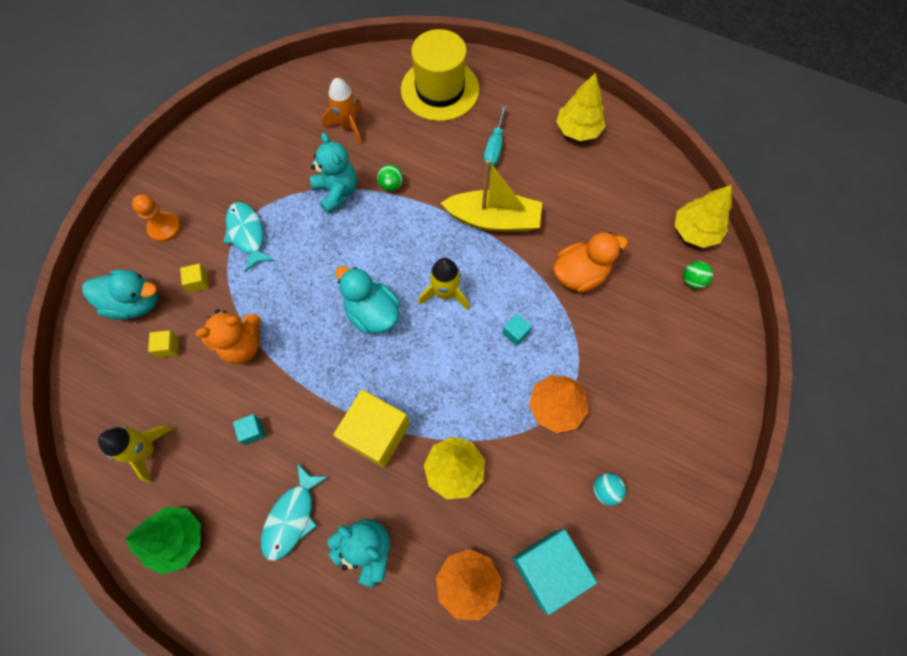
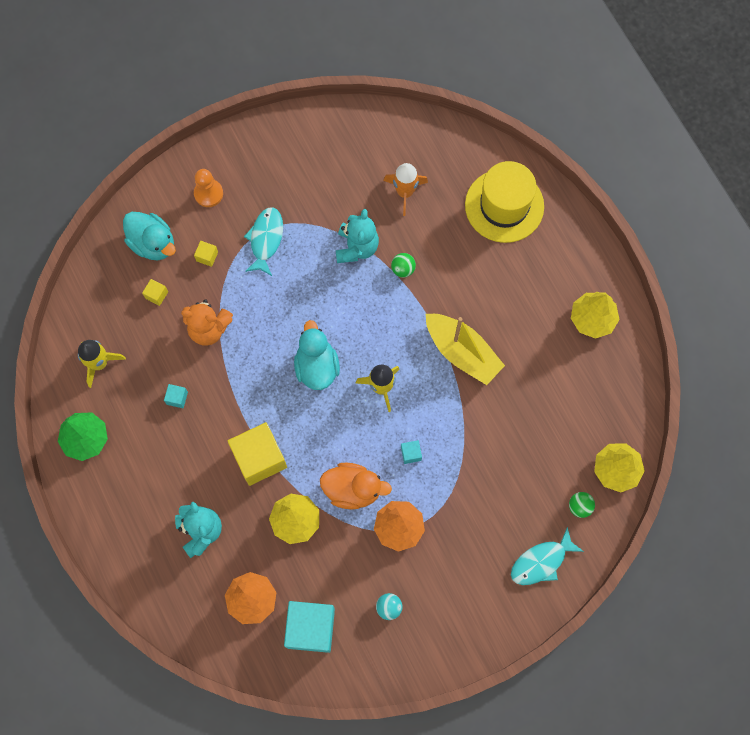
camera: 35 degrees right, 5 degrees up
turquoise fish [261,463,328,561] -> turquoise fish moved to [511,527,584,585]
turquoise screwdriver [483,105,507,167] -> none
orange duck [553,232,628,293] -> orange duck moved to [320,463,392,510]

